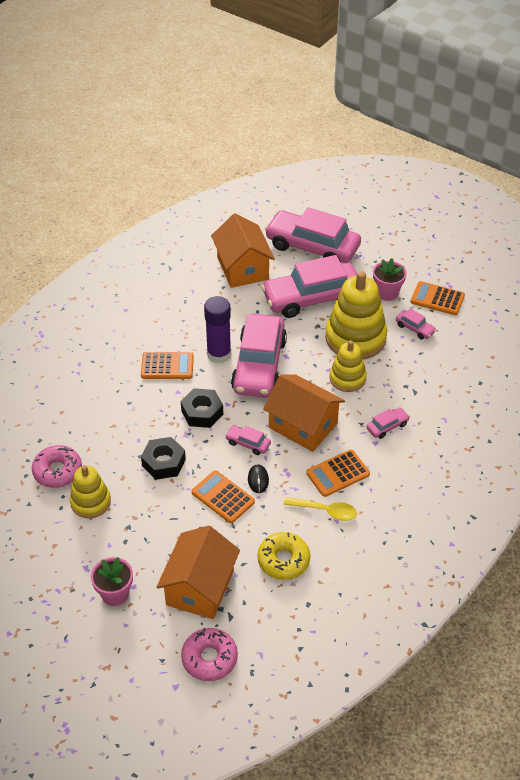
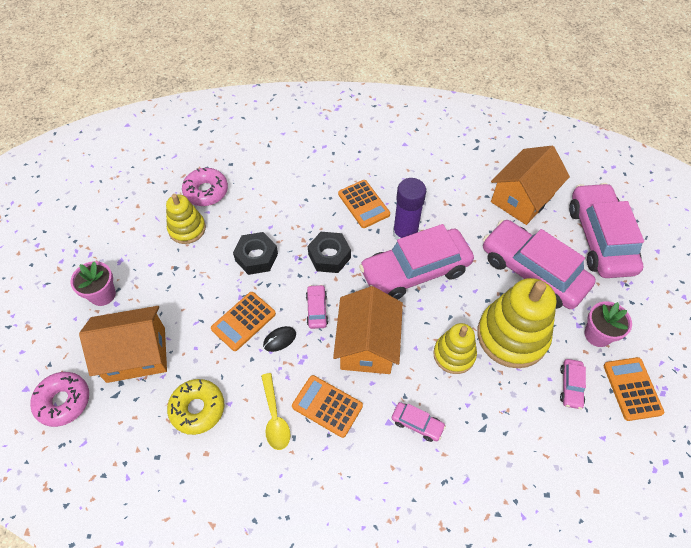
camera: 60 degrees right, 10 degrees up
orange calculator [192,471,255,523] -> orange calculator turned 150 degrees counterclockwise [211,292,276,351]

